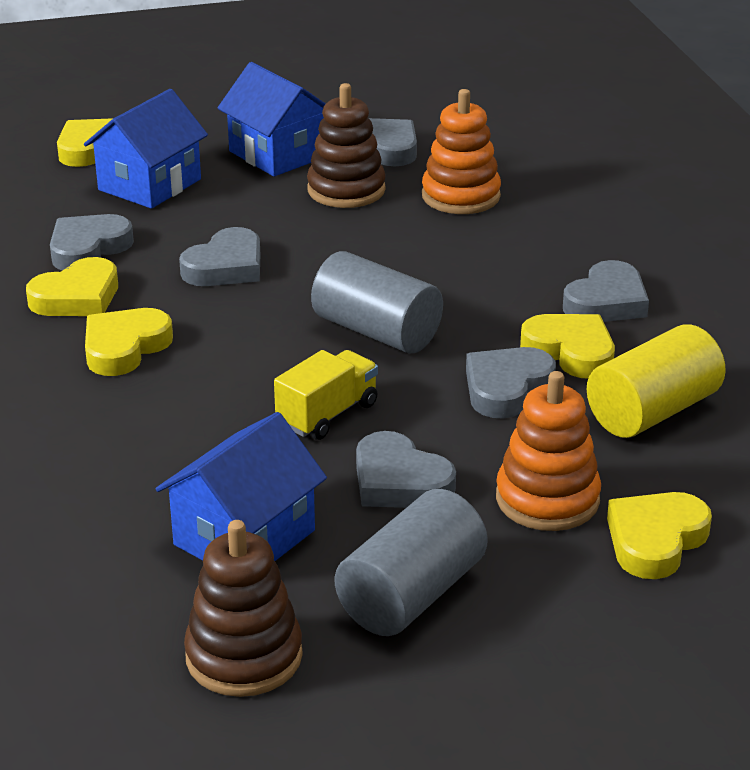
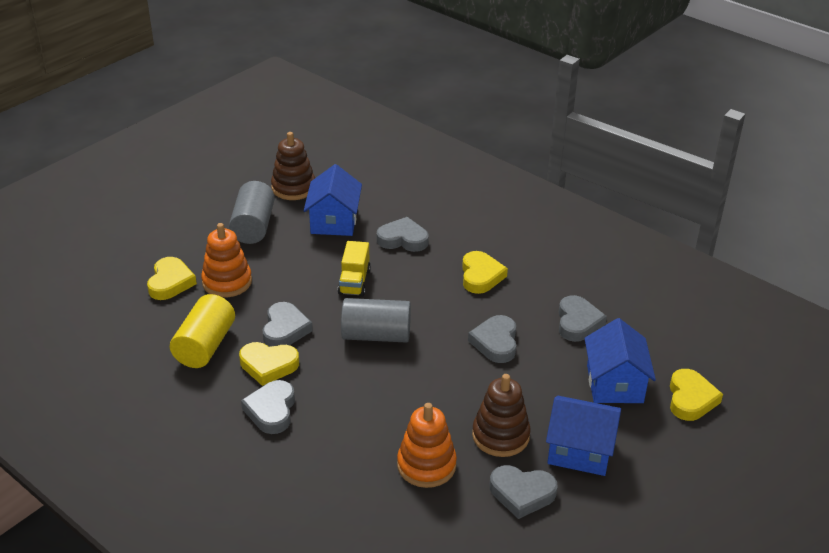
camera: 145 degrees right, 5 degrees up
yellow heart [26,257,118,316] -> none
grey heart [356,431,456,508] -> grey heart moved to [377,217,429,252]

